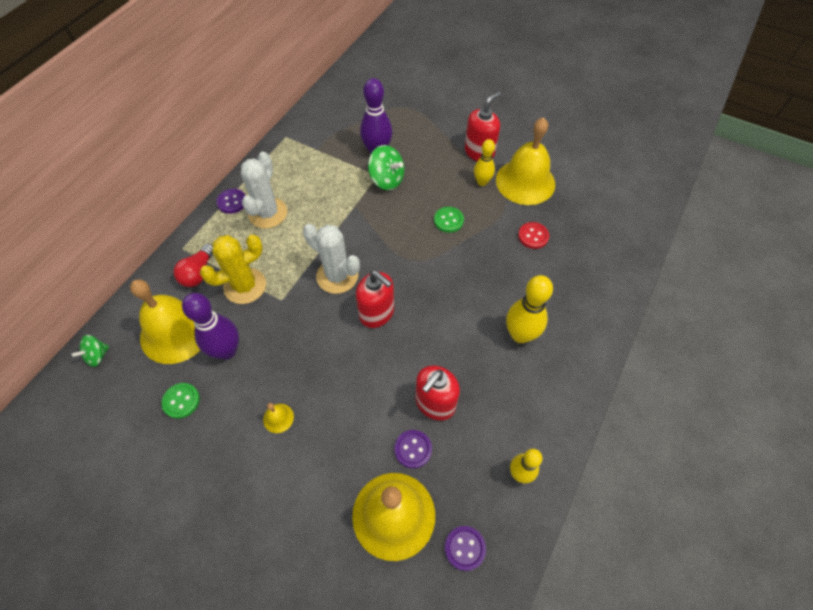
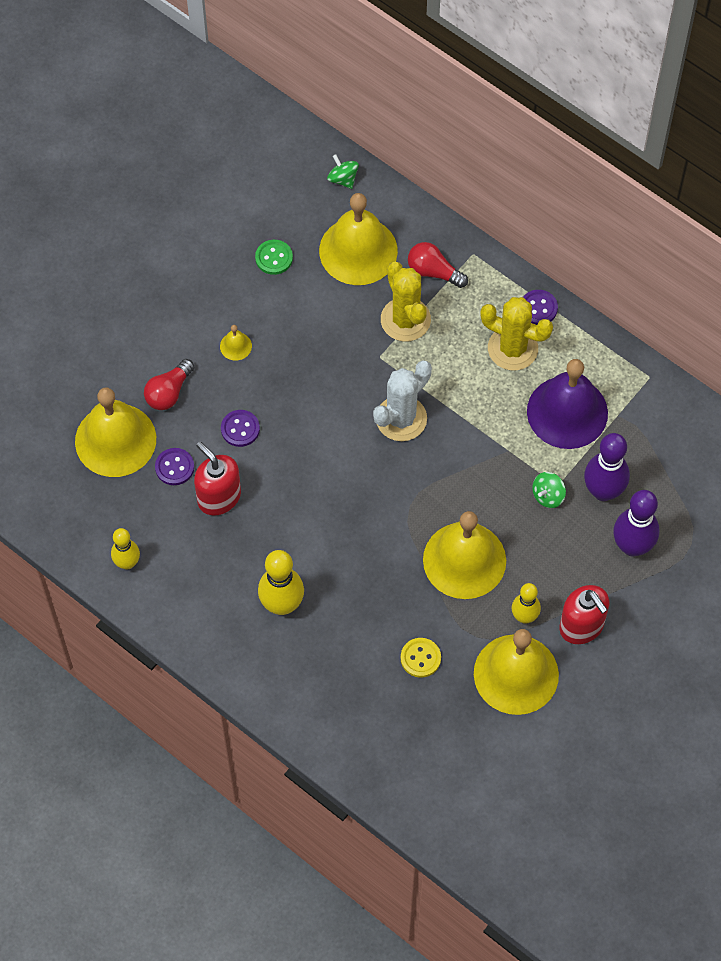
camera: 100 degrees right, 5 degrees up
purple bowling pin [182,293,239,359] -> purple bowling pin moved to [613,490,659,556]
white cactus [241,152,287,228] -> yellow cactus [480,297,553,370]
red soap dispenser [356,271,394,328] -> none
green spinning top [368,145,404,190] -> green spinning top [533,472,566,508], size x0.62
green button [434,207,464,233] -> yellow bell [423,511,506,599]
purple button [445,526,486,571] -> purple button moved to [221,410,260,447]
red button [518,222,549,249] -> yellow button [401,638,441,678]
none -> red light bulb [144,359,195,410]
none -> purple bell [527,359,608,449]

